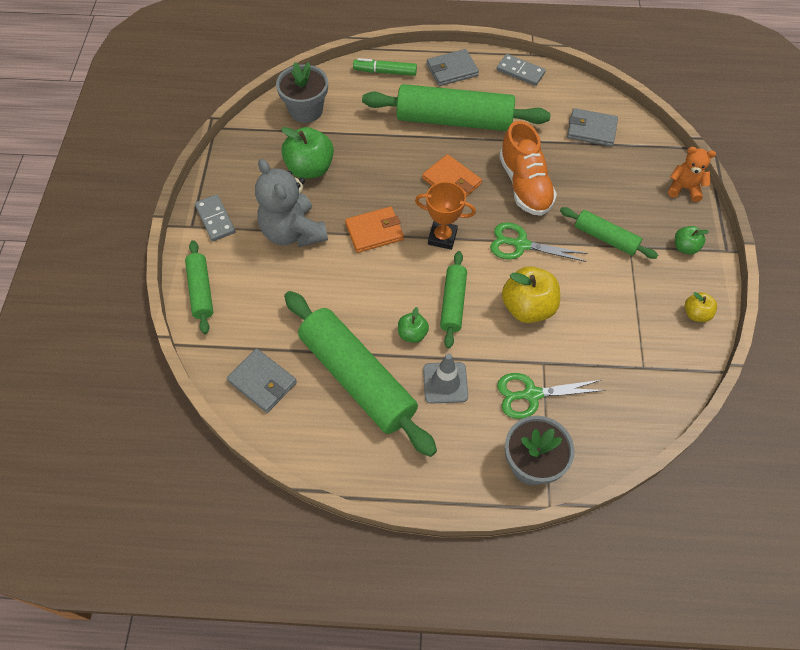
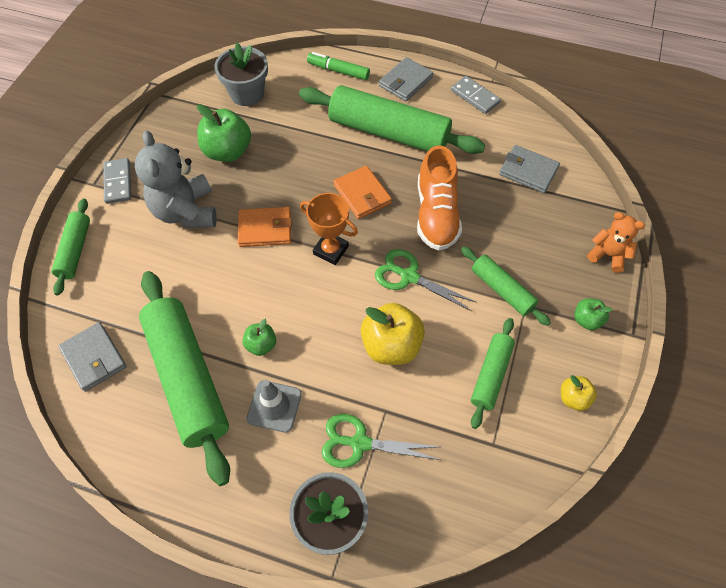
camera: 15 degrees right, 0 degrees up
grey wallet [427,49,479,86] -> grey wallet turned 45 degrees counterclockwise [379,57,433,101]
green rolling pin [440,251,467,348] -> green rolling pin moved to [471,318,515,429]

